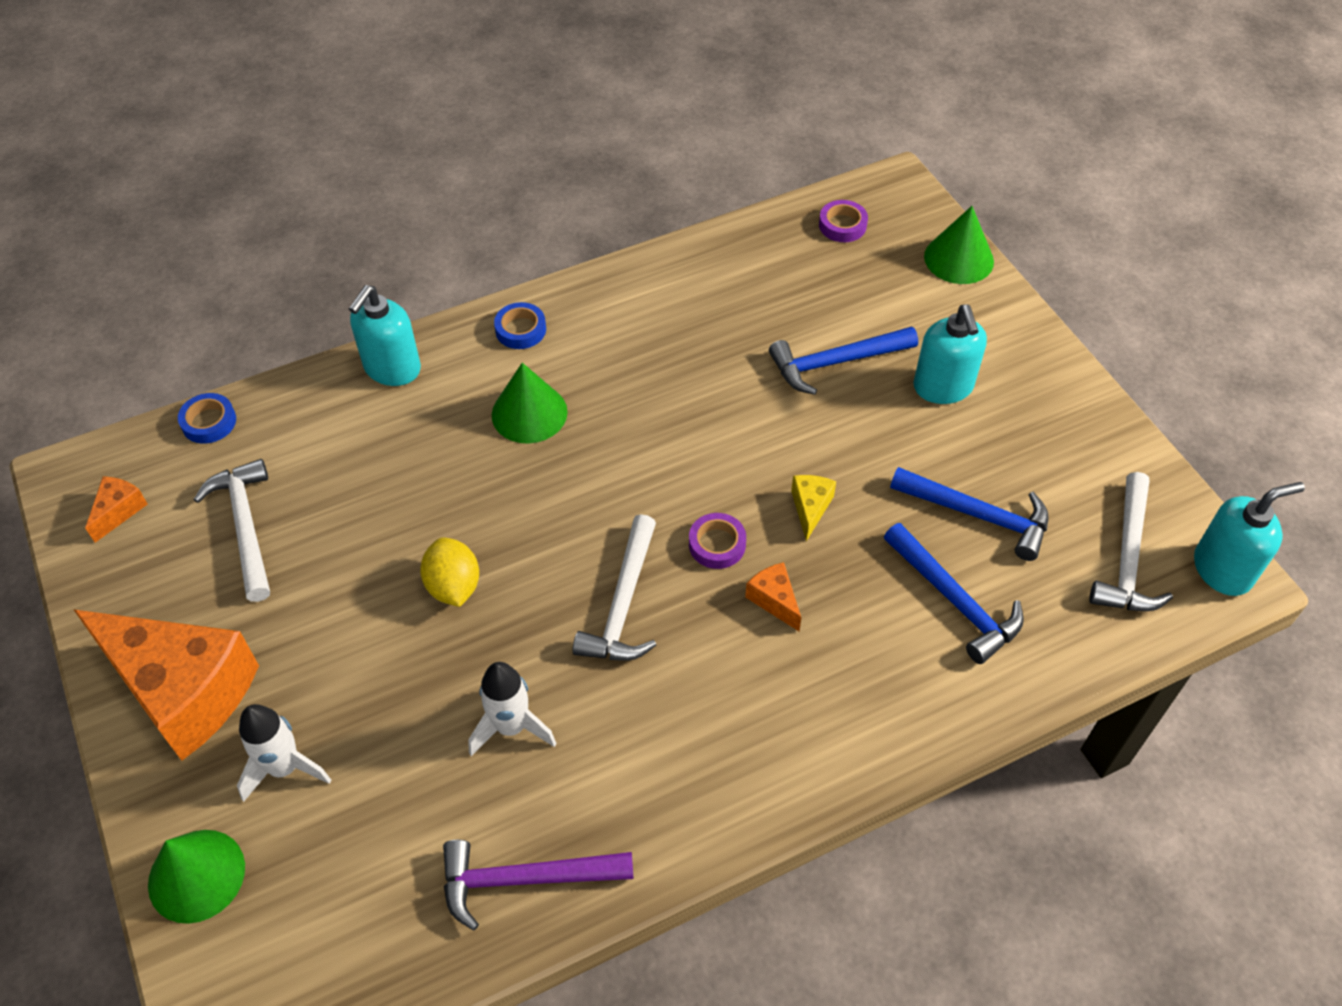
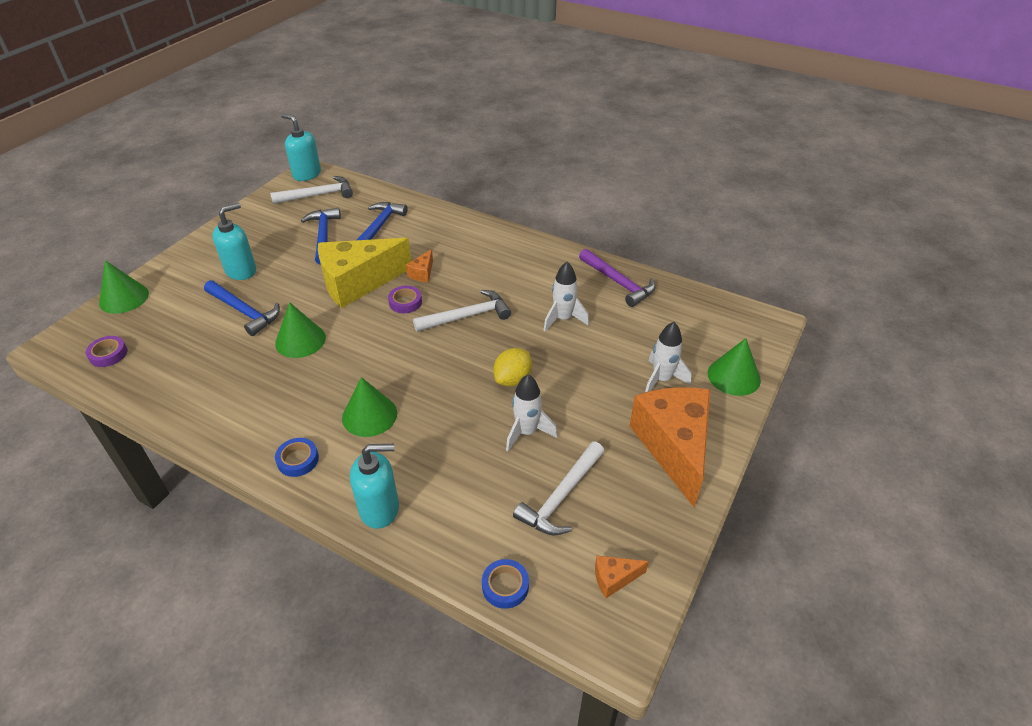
camera: 125 degrees left, 10 degrees down
yellow cheese [791,475,836,541] -> yellow cheese [318,238,411,308], size x2.49
none -> green cone [275,302,326,358]
none -> white rocket [506,375,558,452]

